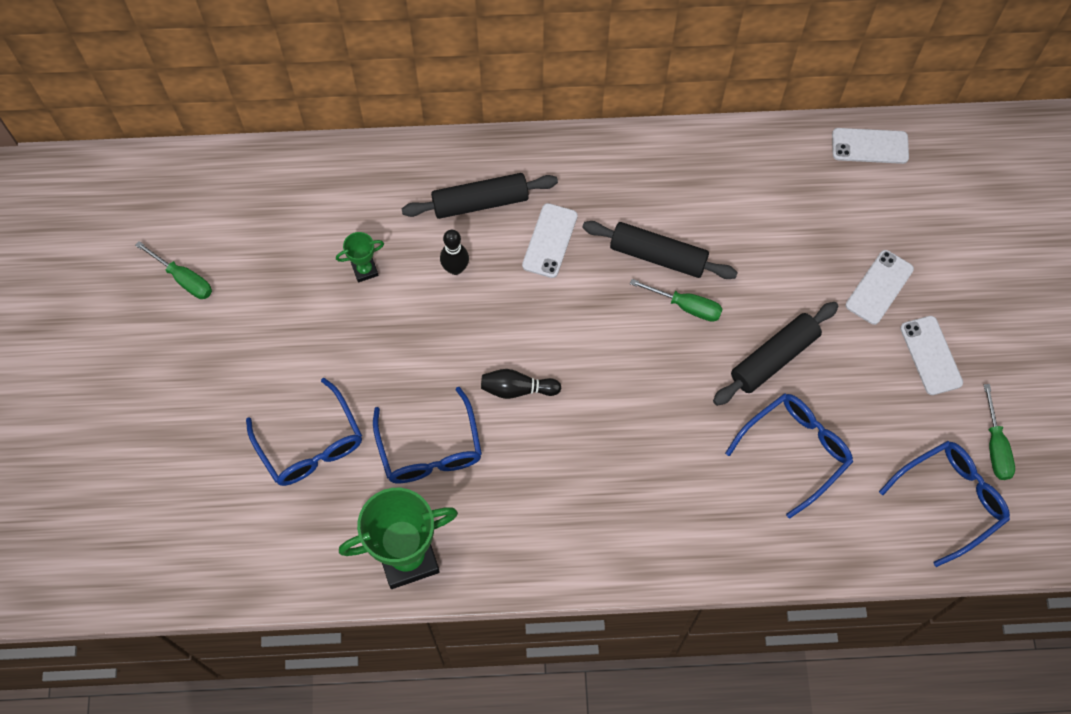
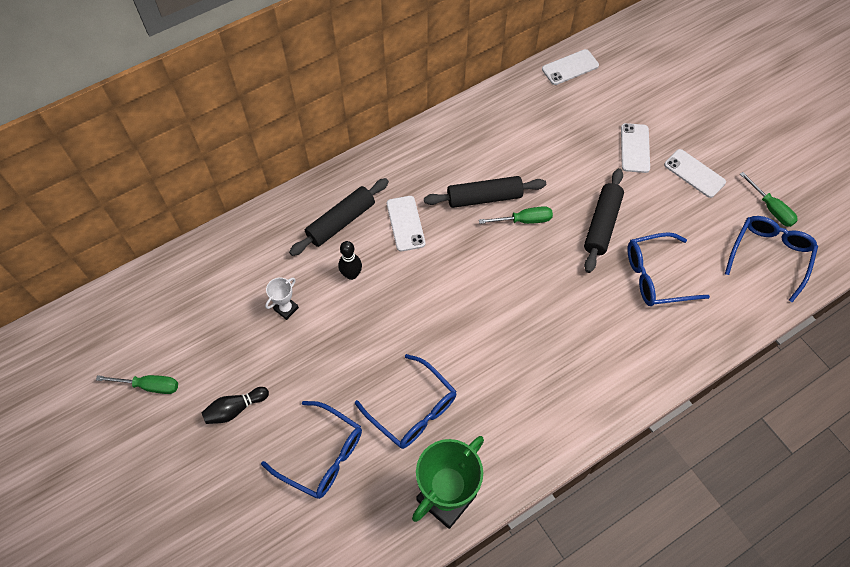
camera: 30 degrees left, 5 degrees down
green trophy [336,232,384,282] -> white trophy [265,277,299,320]
black bowling pin [481,369,561,399] -> black bowling pin moved to [201,387,269,424]
blue glasses [725,393,853,519] -> blue glasses turned 120 degrees counterclockwise [627,232,710,306]

